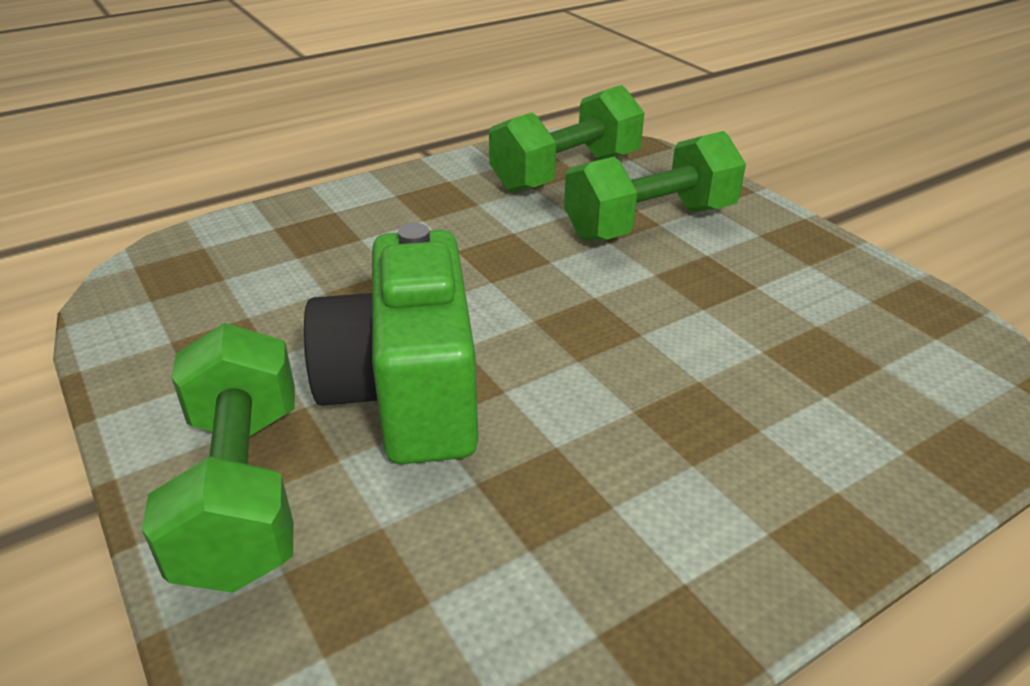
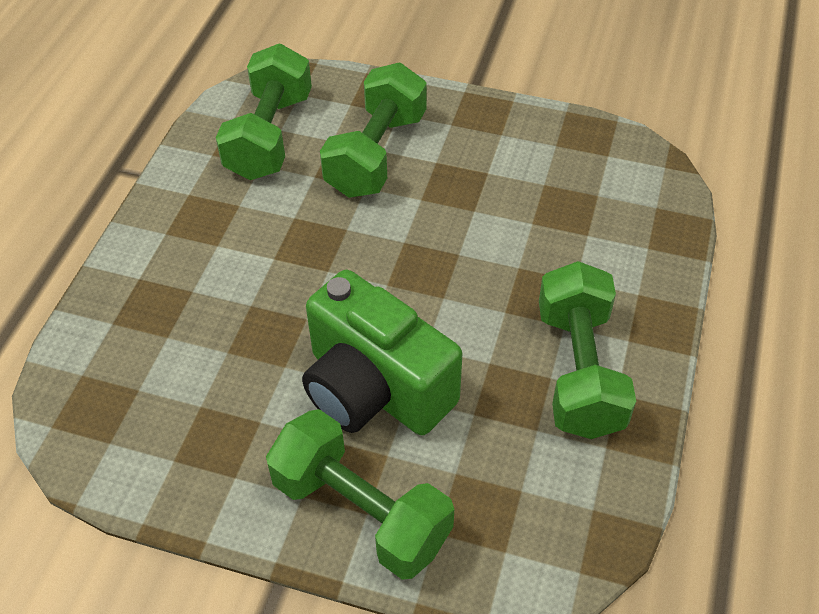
camera: 40 degrees left, 15 degrees up
none -> green dumbbell [539,261,636,439]

